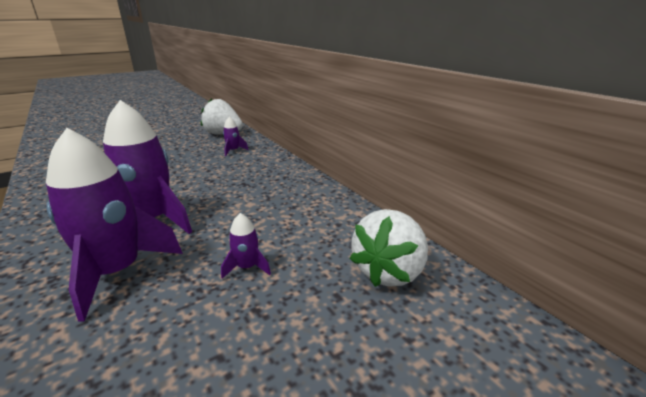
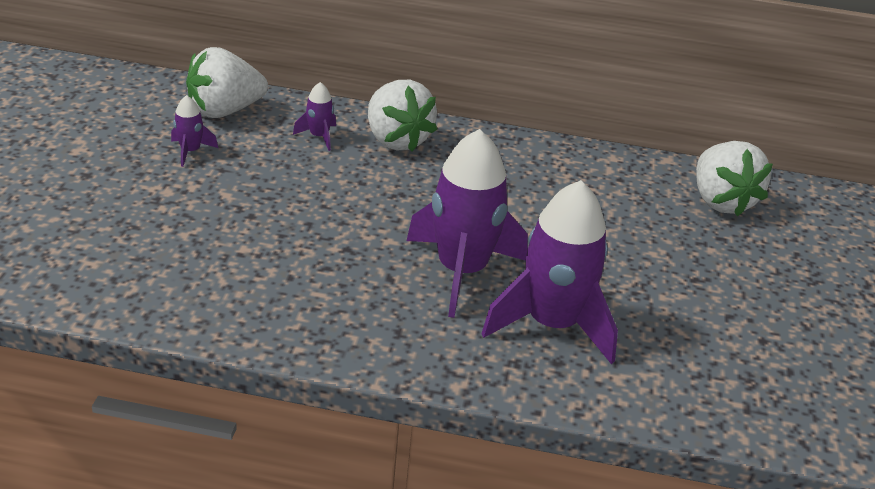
camera: 50 degrees left, 10 degrees up
purple rocket [221,213,271,279] -> purple rocket moved to [171,95,218,167]
none -> white strawberry [368,80,437,152]

